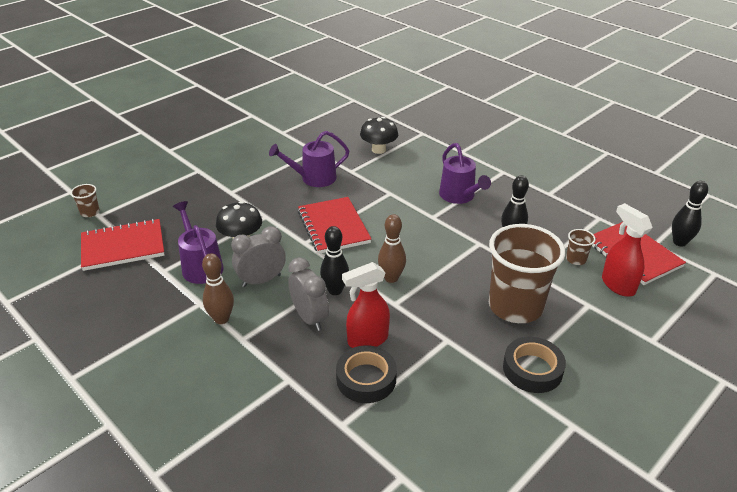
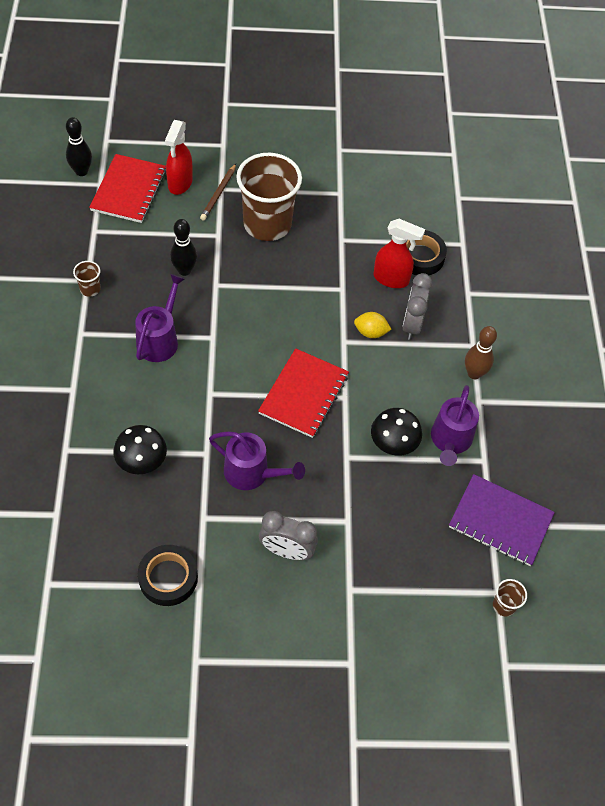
camera: 140 degrees left, 20 degrees up
red notebook [81,219,164,271] -> purple notebook [449,474,555,566]
grey clock [231,226,286,287] -> grey clock moved to [259,511,318,560]
black bowling pin [320,226,349,295] -> yellow lemon [354,312,392,338]
brown bowling pin [378,214,406,283] -> none
black tape [503,337,566,393] -> black tape moved to [138,545,198,606]
brown cup [566,229,595,265] -> brown cup moved to [73,261,100,297]
none -> brown pencil [200,164,236,221]

